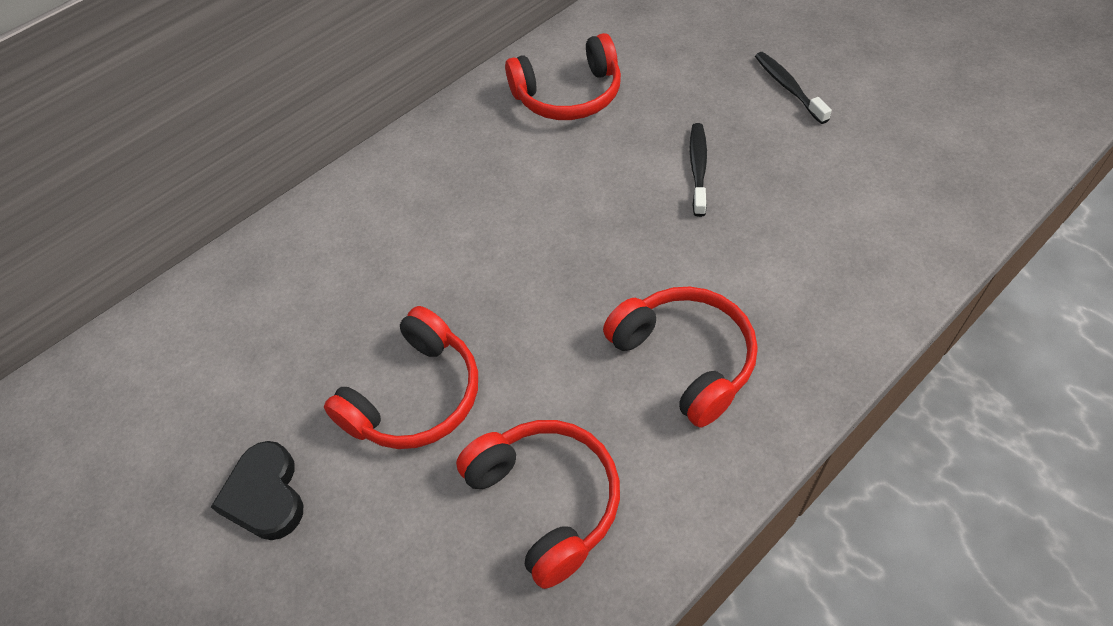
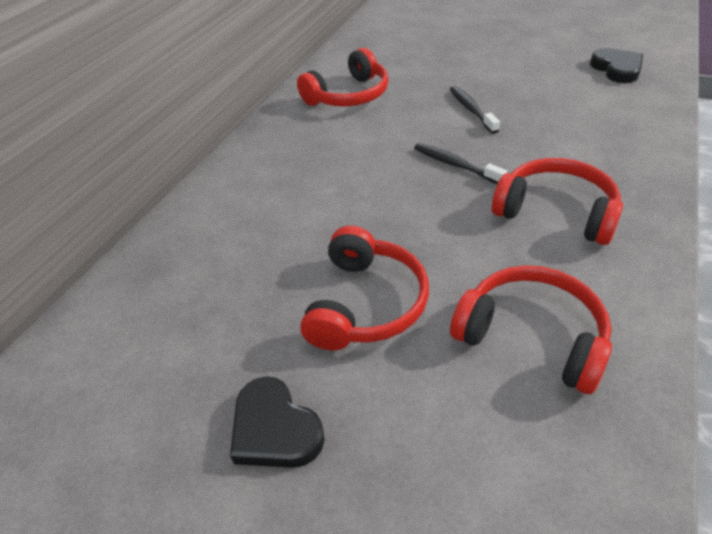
camera: 25 degrees left, 10 degrees down
black toothbrush [755,52,832,124] -> black toothbrush moved to [414,143,507,184]
none -> black heart [590,48,643,83]

